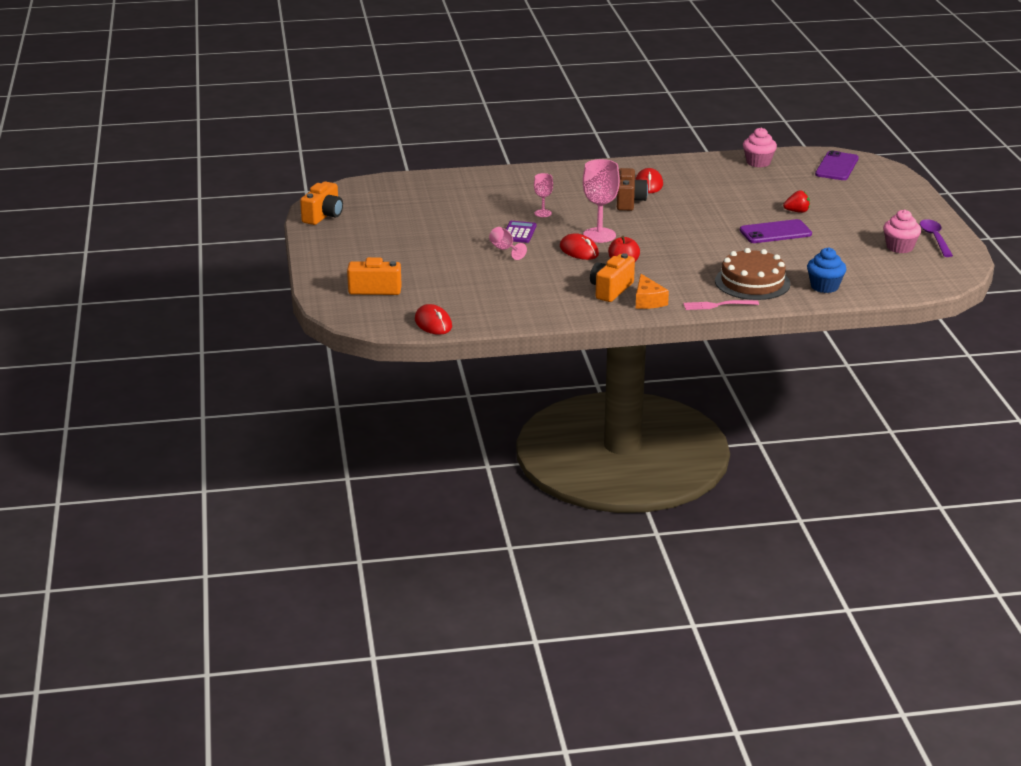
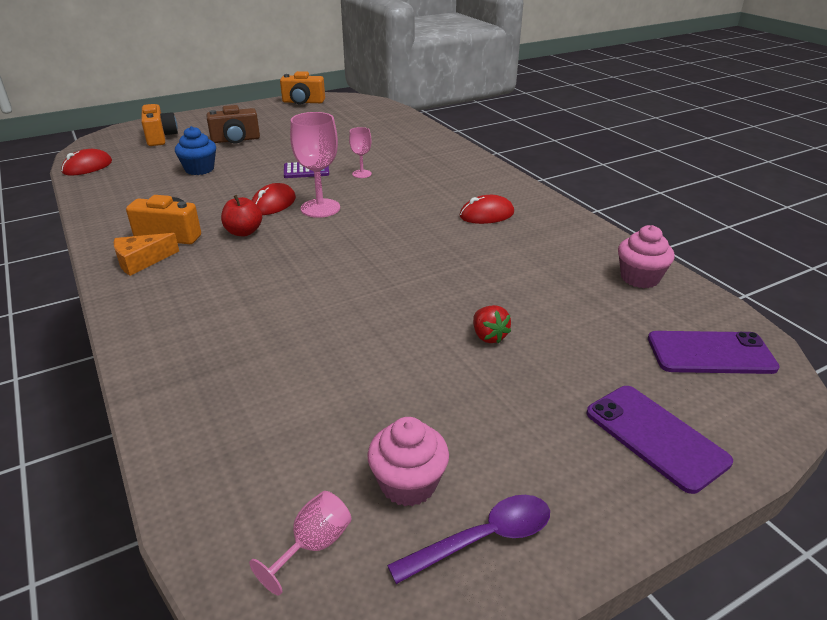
camera: 70 degrees right, 5 degrees up
pink goblet [489,227,527,260] -> pink goblet moved to [249,491,351,596]
brown camera [617,168,648,211] -> brown camera moved to [206,105,260,144]
pink fork [683,300,759,310] -> none
brown cake [715,248,791,300] -> none
purple phone [740,219,812,243] -> purple phone moved to [586,386,733,494]
blue cupcake [807,247,847,293] -> blue cupcake moved to [175,126,216,175]

